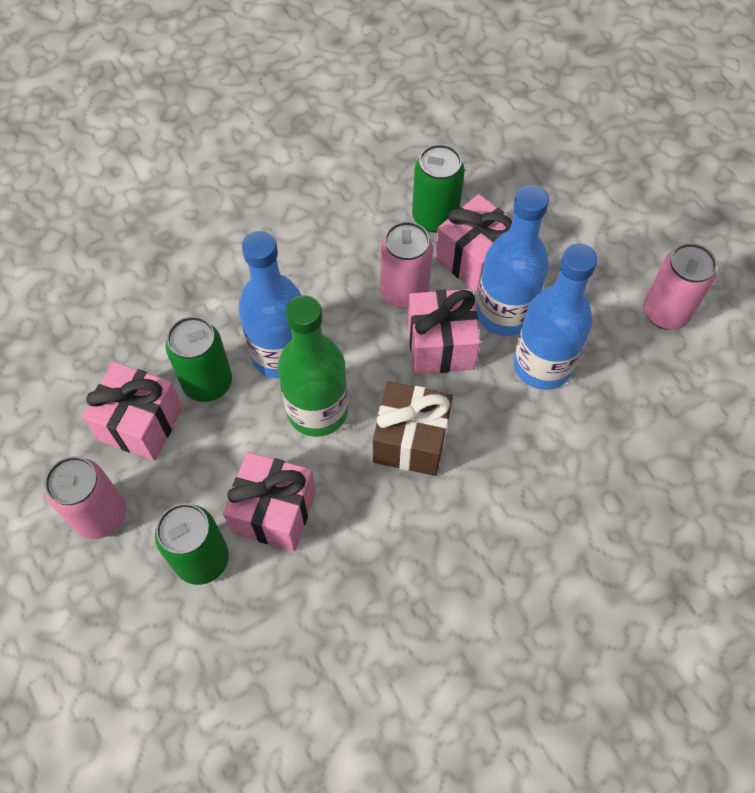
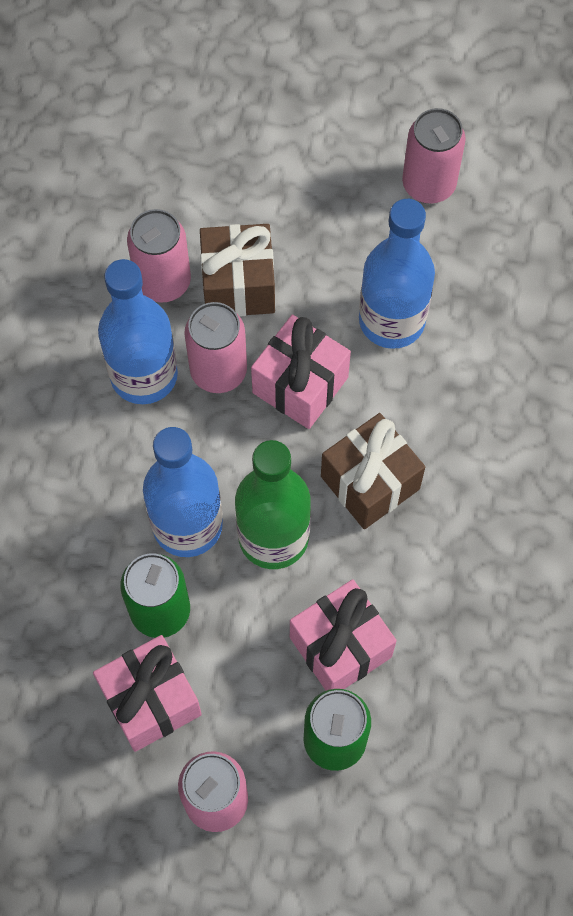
camera: 50 degrees left, 5 degrees up
green can [412,144,465,232] -> pink can [127,209,191,303]
pink gift [435,194,512,293] -> brown gift [200,224,275,316]
blue bottle [476,185,549,336] -> blue bottle moved to [98,259,178,404]

